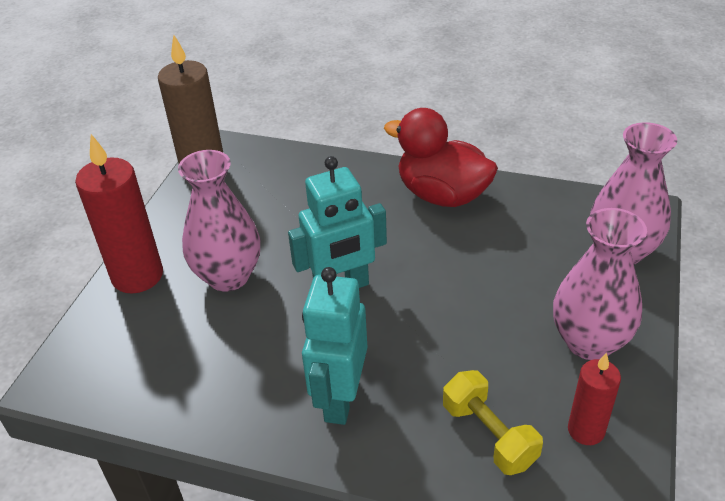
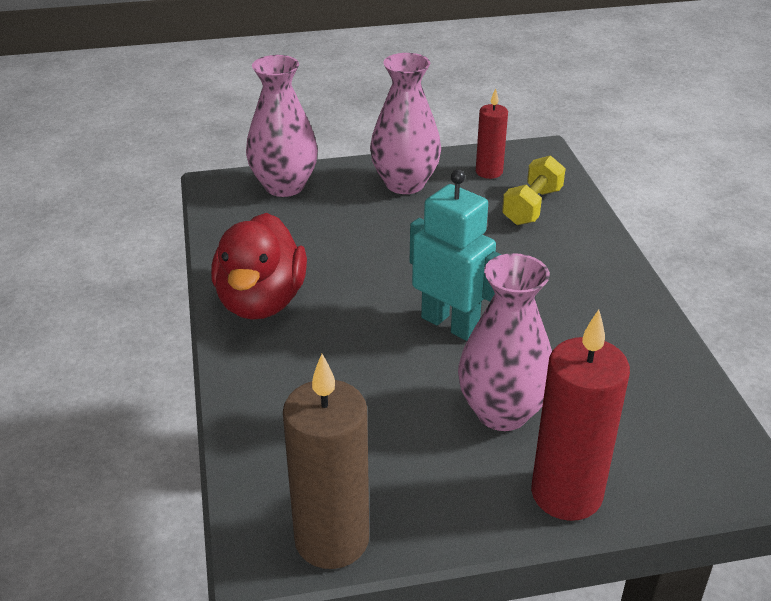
camera: 120 degrees left, 5 degrees down
turquoise robot [302,267,367,425] -> none

